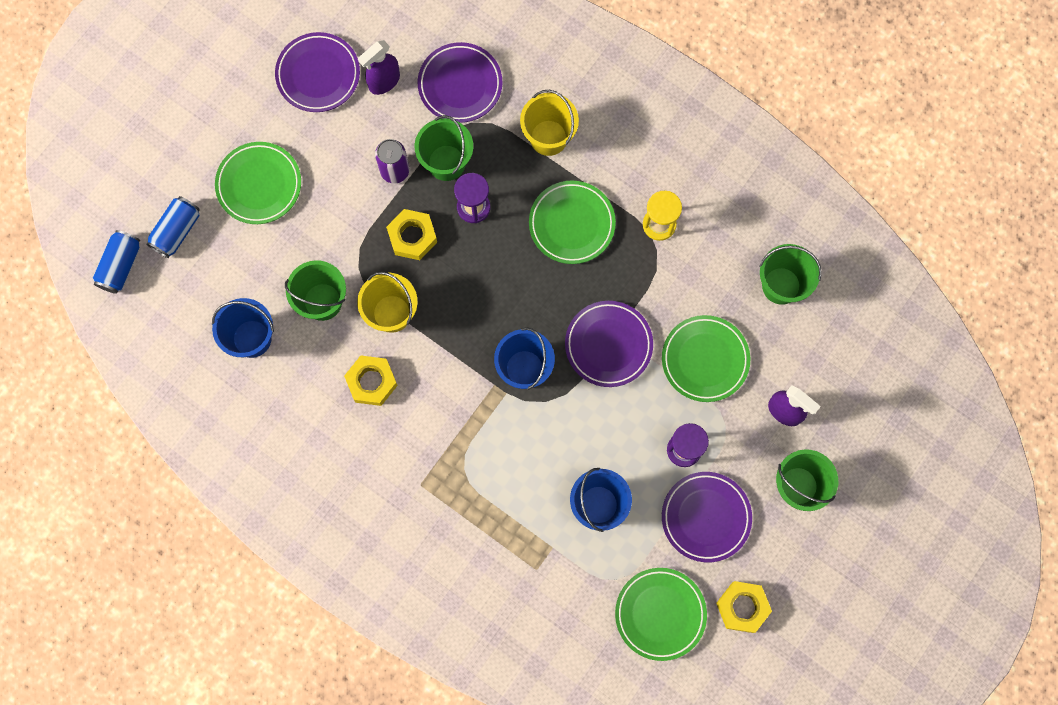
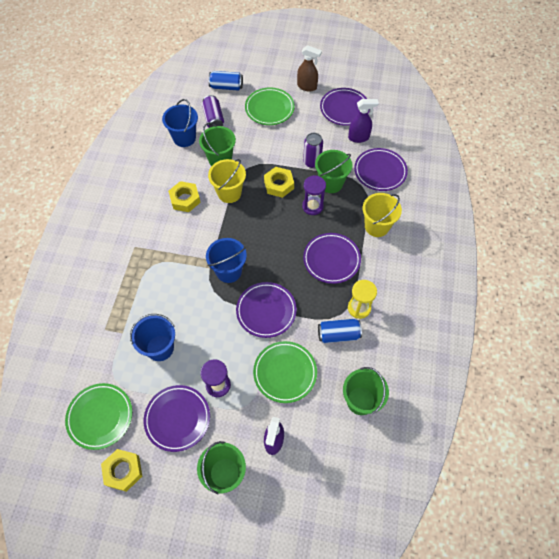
camera: 65 degrees right, 15 degrees down
blue can [93,230,140,294] -> blue can moved to [318,319,362,343]
purple spray bottle [358,40,400,95] -> purple spray bottle turned 150 degrees clockwise [348,99,379,143]
green plate [529,181,616,264] -> purple plate [303,233,361,284]
none -> purple can [202,95,224,128]
none -> brown spray bottle [297,45,322,92]

